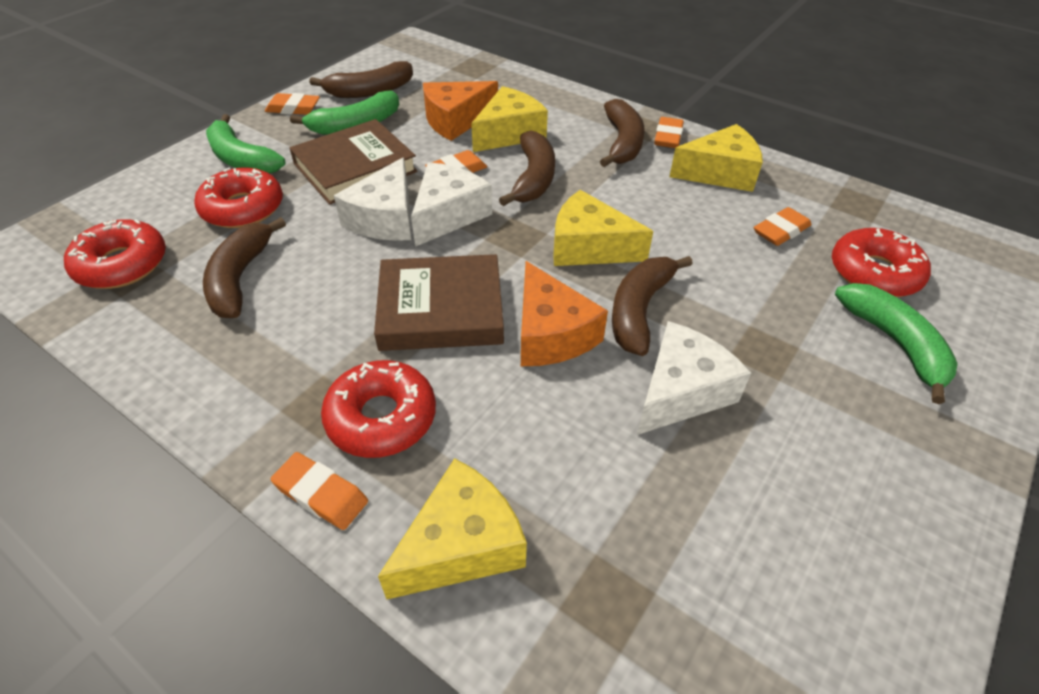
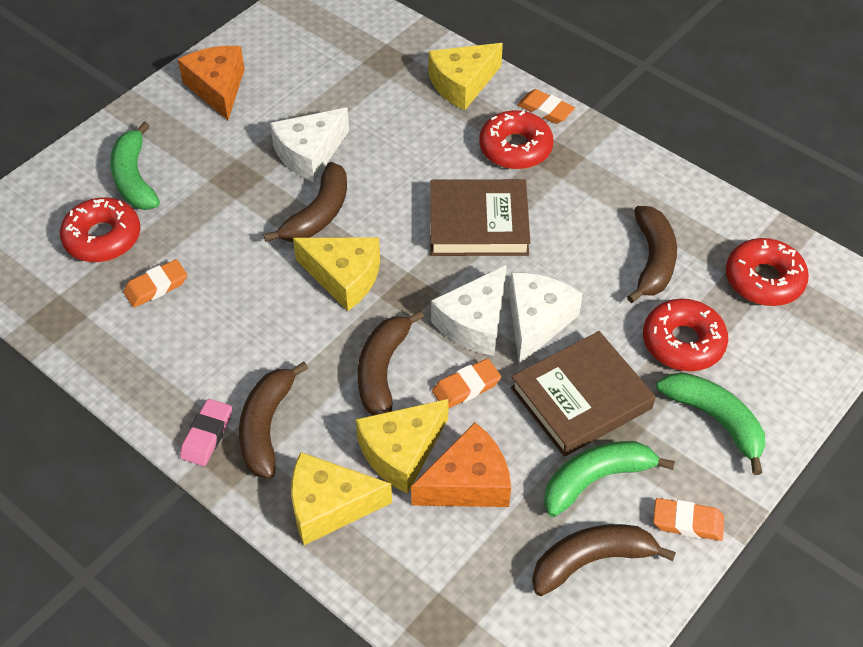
camera: 175 degrees left, 5 degrees up
orange cheese [521,261,608,366] -> orange cheese moved to [178,46,245,120]
orange eraser [654,117,684,148] -> pink eraser [180,399,232,466]
yellow cheese [669,124,763,192] -> yellow cheese moved to [291,452,392,545]

